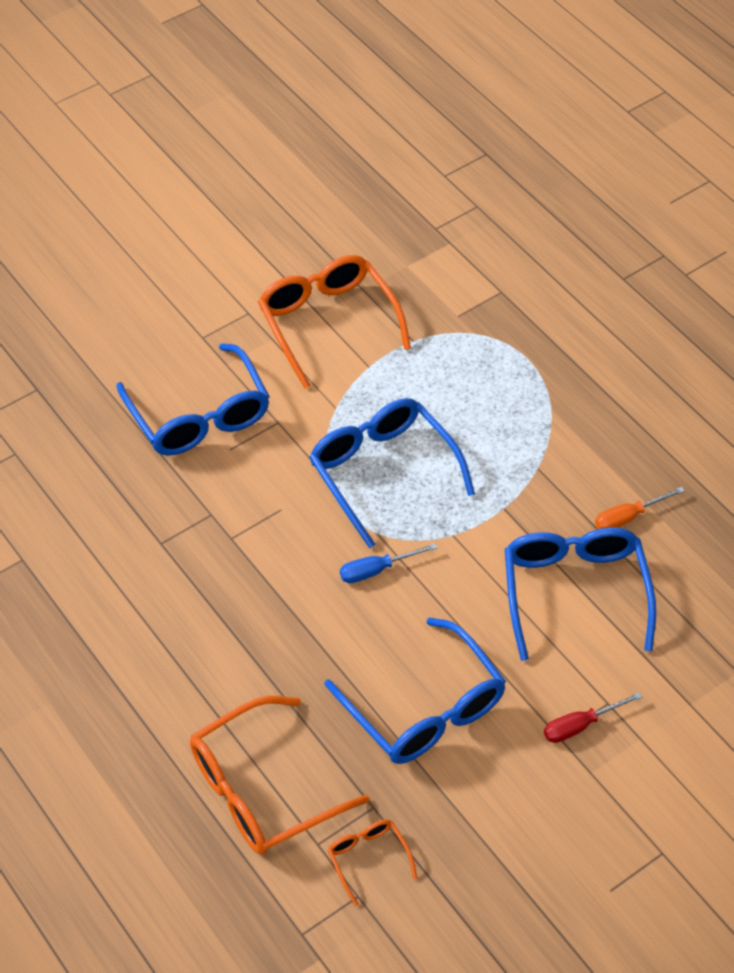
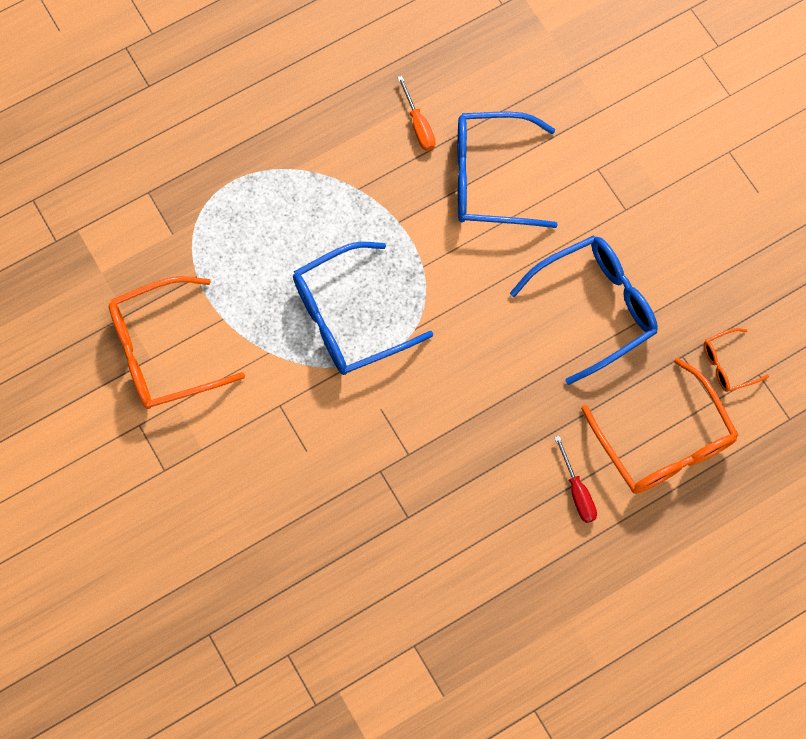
camera: 85 degrees left, 20 degrees up
blue glasses [116,343,270,456] -> none
blue screwdriver [340,543,437,583] -> none
red screwdriver [544,692,642,743] -> red screwdriver moved to [554,436,597,523]

